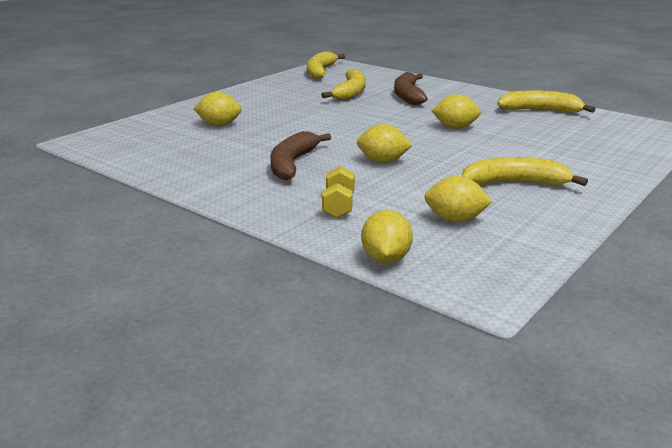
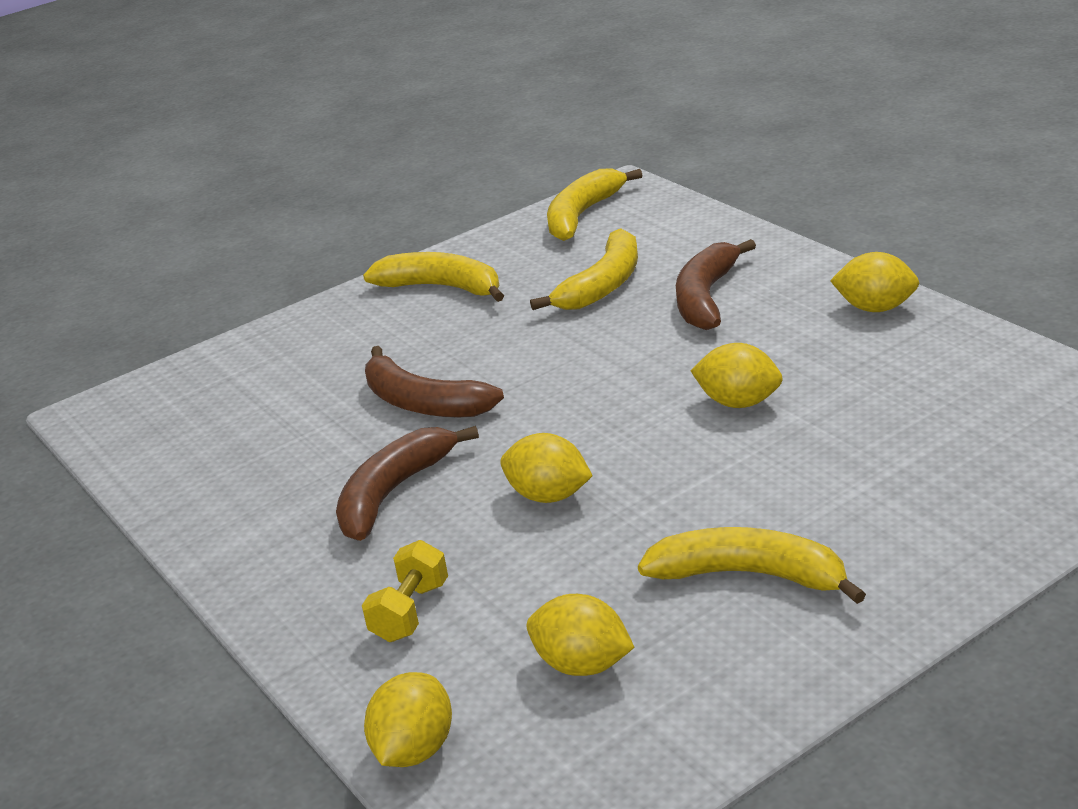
camera: 20 degrees right, 5 degrees up
yellow lemon [193,92,242,126] -> yellow lemon moved to [830,252,919,312]
yellow banana [497,90,595,113] -> yellow banana moved to [363,252,504,302]
none -> brown banana [365,346,504,418]

